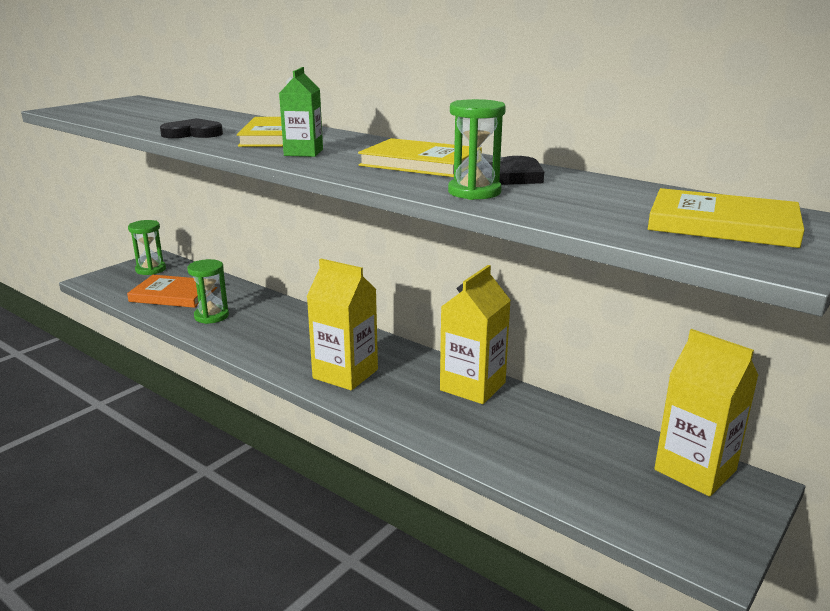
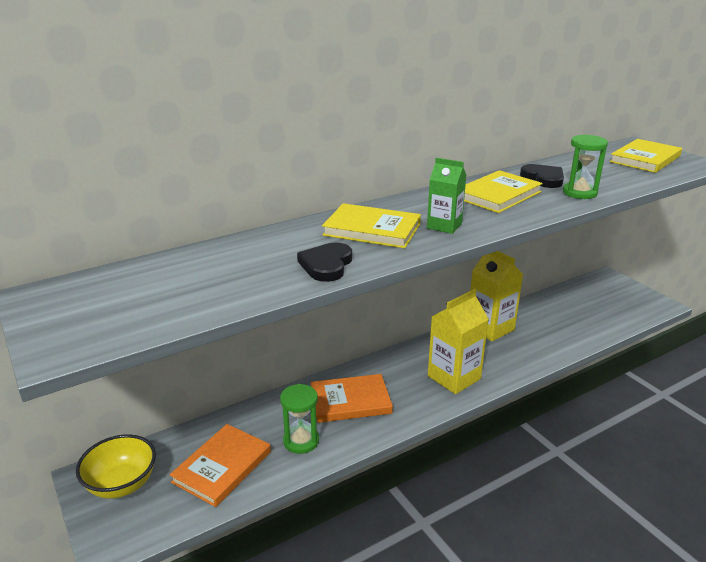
camera: 70 degrees left, 5 degrees up
green hourglass [128,220,166,275] -> yellow bowl [76,434,156,499]
yellow carton [654,329,759,496] -> none
none -> orange book [311,374,393,423]

